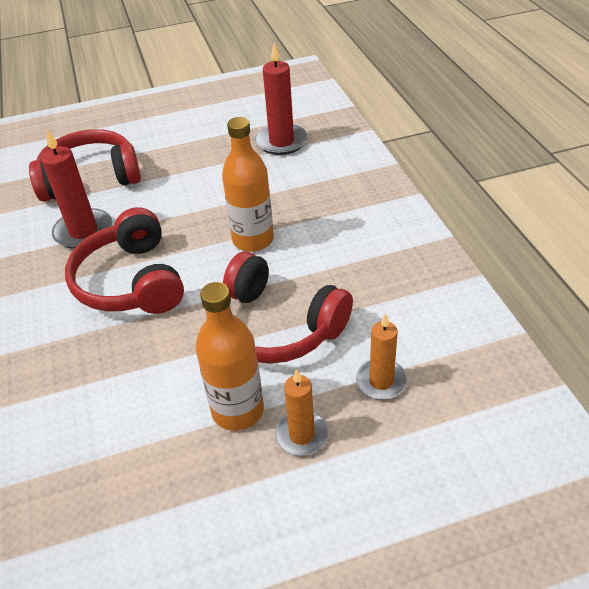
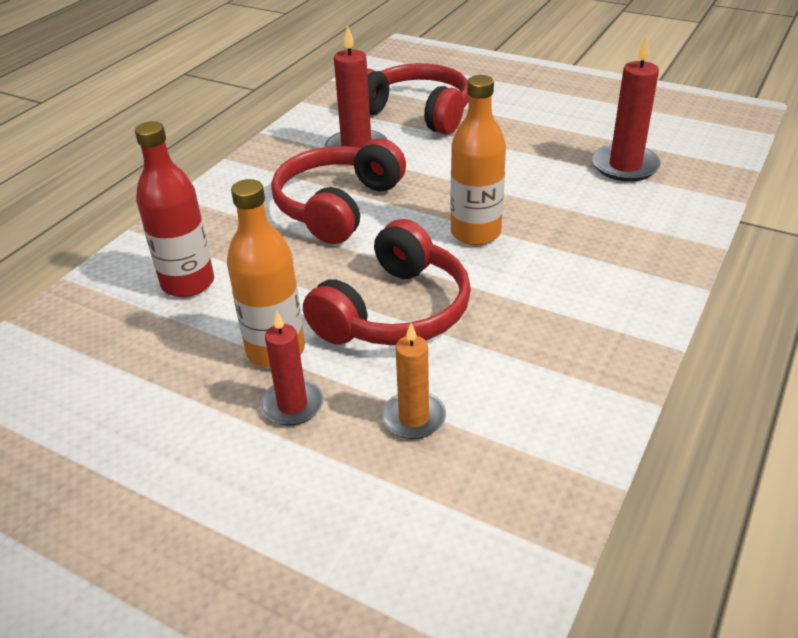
camera: 45 degrees right, 5 degrees down
red headphones [223,252,353,364] -> red headphones turned 135 degrees counterclockwise [303,219,471,345]
orange candle [275,369,329,456] -> red candle [260,311,323,425]
none -> red bottle [135,121,214,297]

